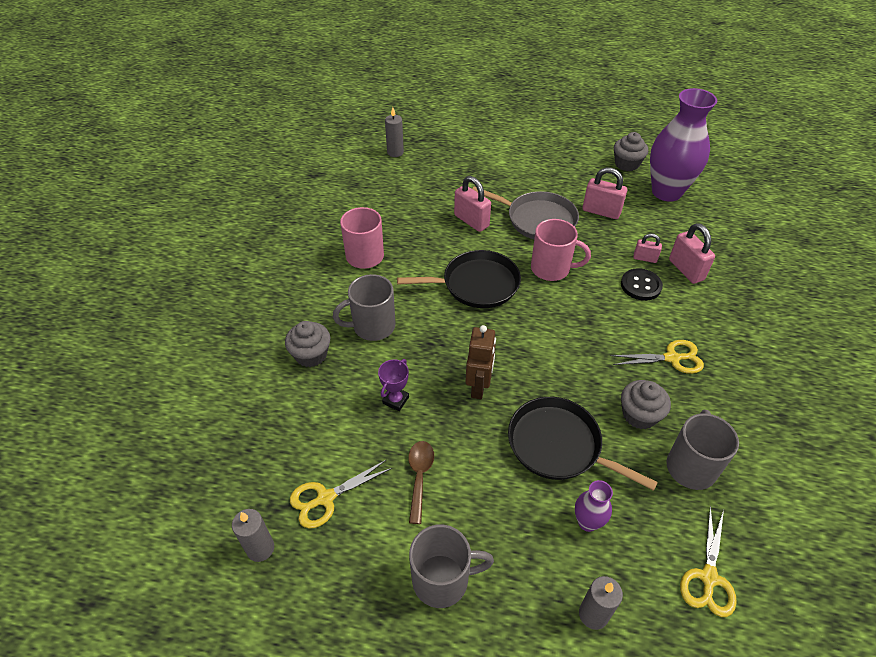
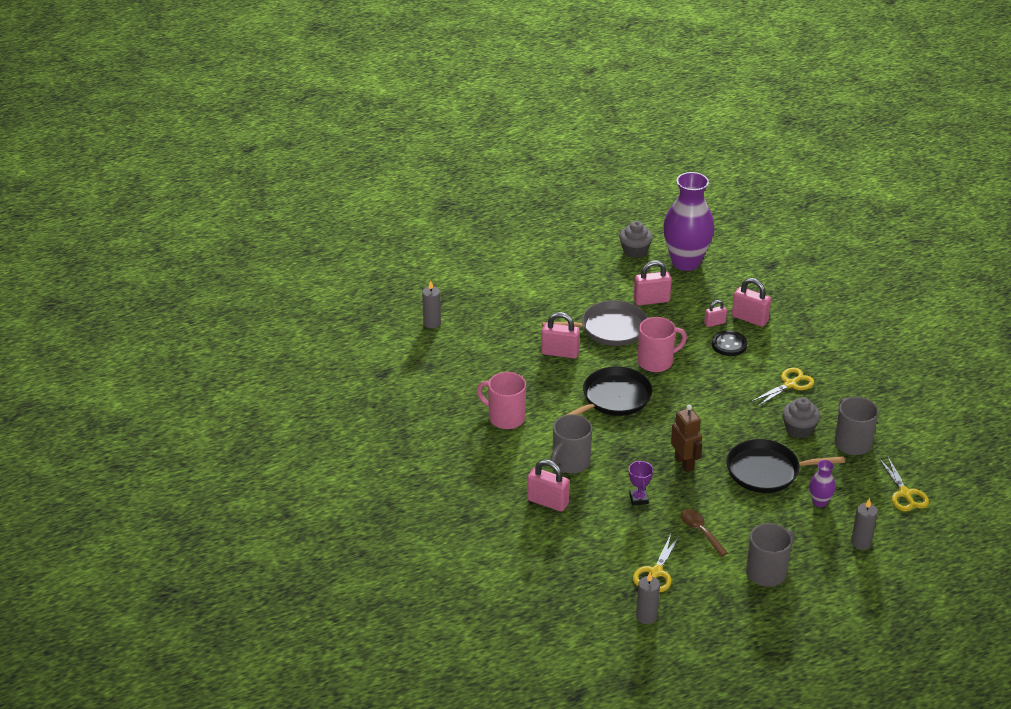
camera: 35 degrees left, 10 degrees down
grey cupcake [285,321,330,367] -> pink padlock [527,459,570,512]

